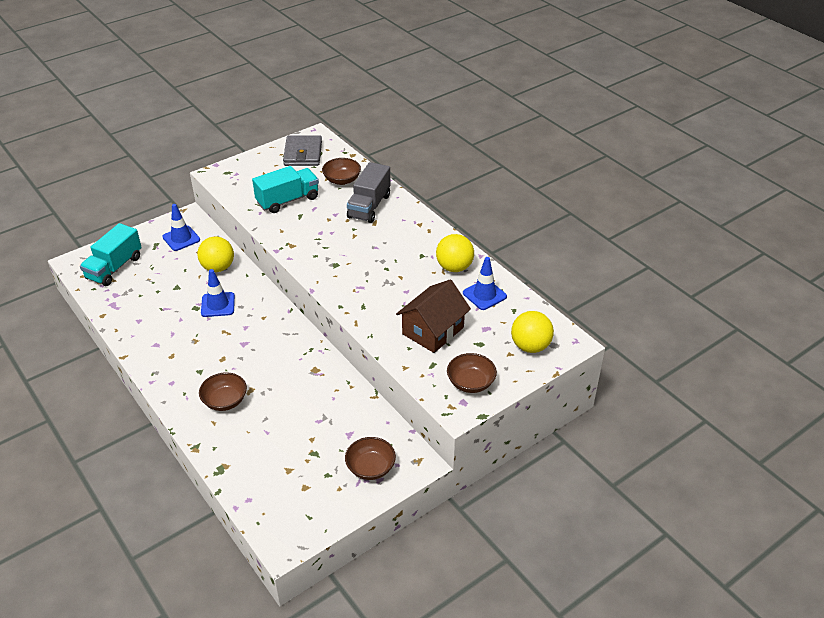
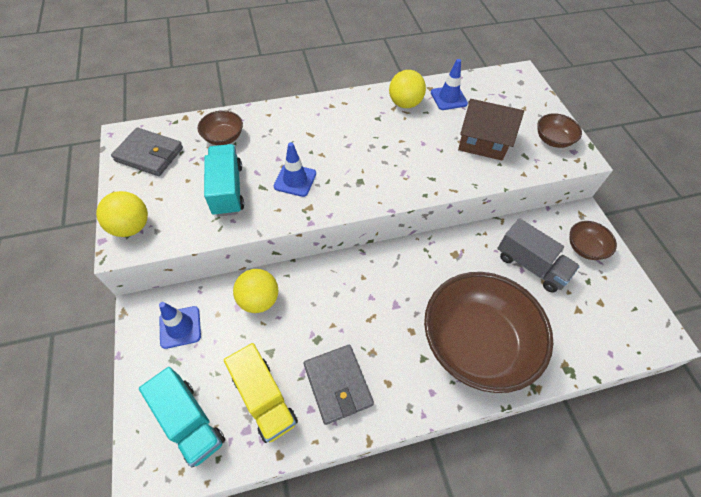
camera: 70 degrees left, 15 degrees up
brown bowl [199,372,247,411] -> brown bowl [424,272,553,393], size x2.32
blue traffic cone [201,269,235,317] -> blue traffic cone moved to [274,142,316,197]
grey truck [347,162,391,223] -> grey truck moved to [497,218,580,293]
brown house [396,279,471,353] -> brown house turned 45 degrees counterclockwise [458,99,524,161]
yellow ball [511,311,554,353] -> yellow ball moved to [96,191,148,237]
none -> yellow truck [224,343,298,443]
none -> grey wallet [304,345,374,425]

